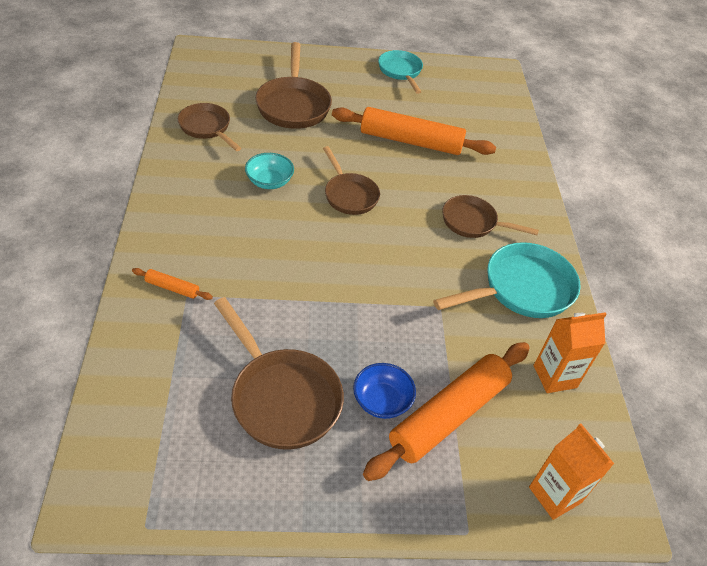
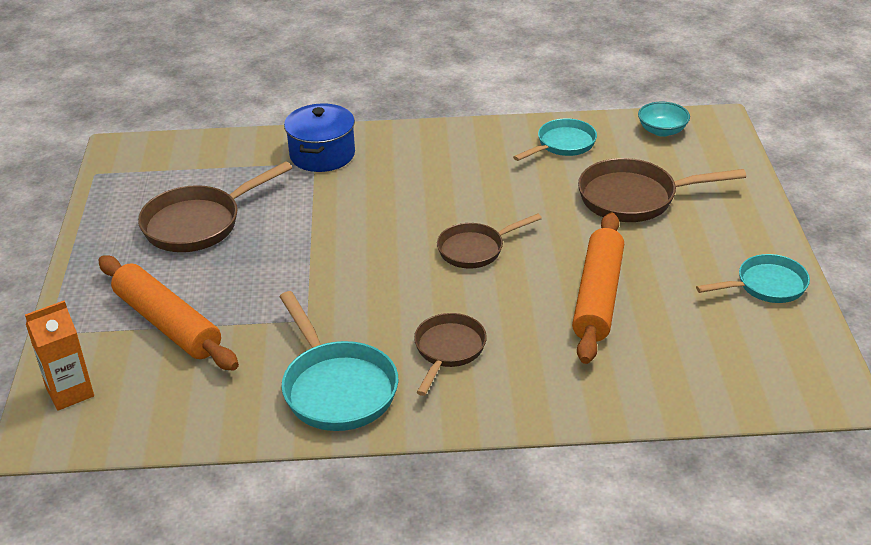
camera: 95 degrees right, 10 degrees down
orange rolling pin [132,268,213,300] -> blue pot [284,103,355,172]
brown pan [178,103,241,151] -> turquoise pan [513,118,597,161]
turquoise bowl [245,153,294,189] -> turquoise bowl moved to [638,102,690,137]
blue bowl [353,363,416,419] -> none
orange carton [533,312,606,393] -> none

